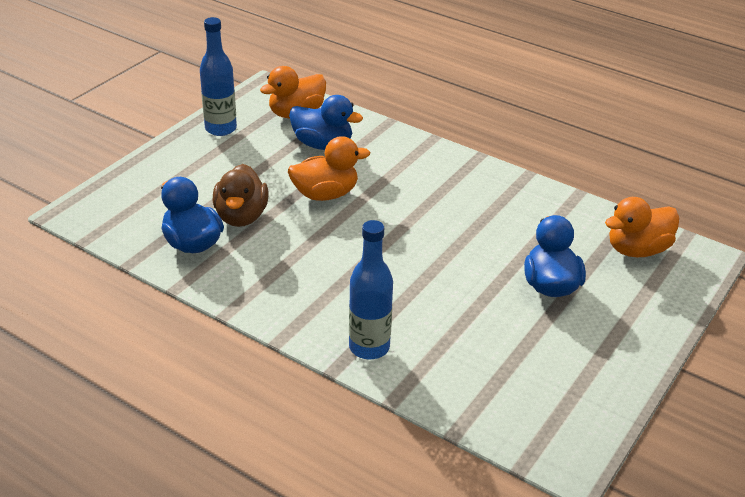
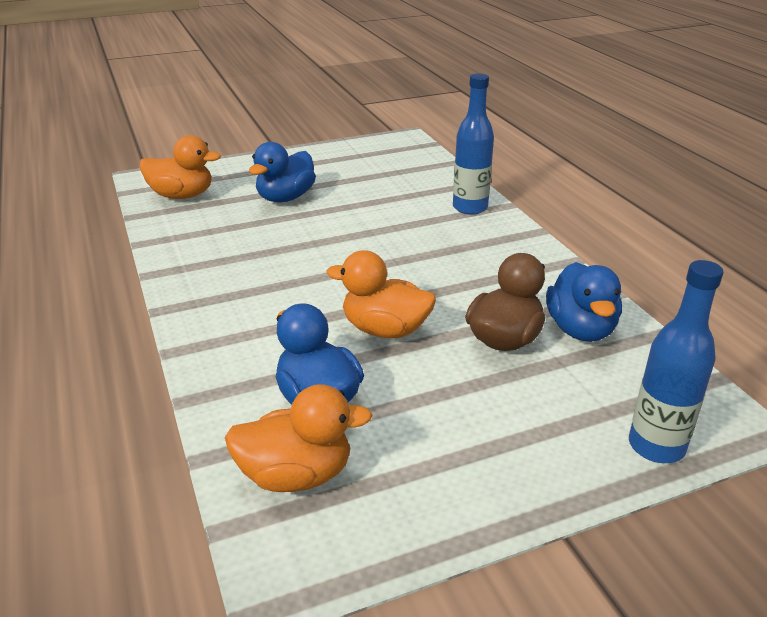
camera: 145 degrees left, 5 degrees down
blue bottle [200,17,237,136] -> blue bottle moved to [629,260,723,463]

